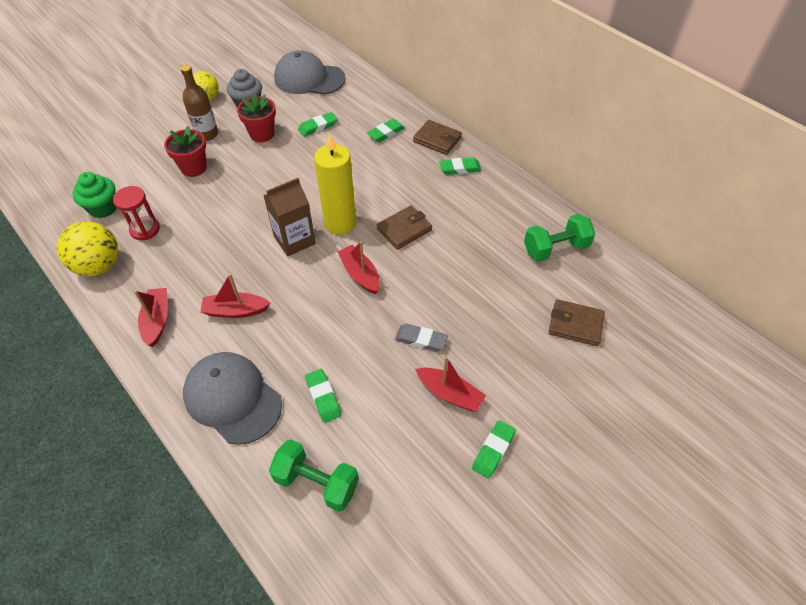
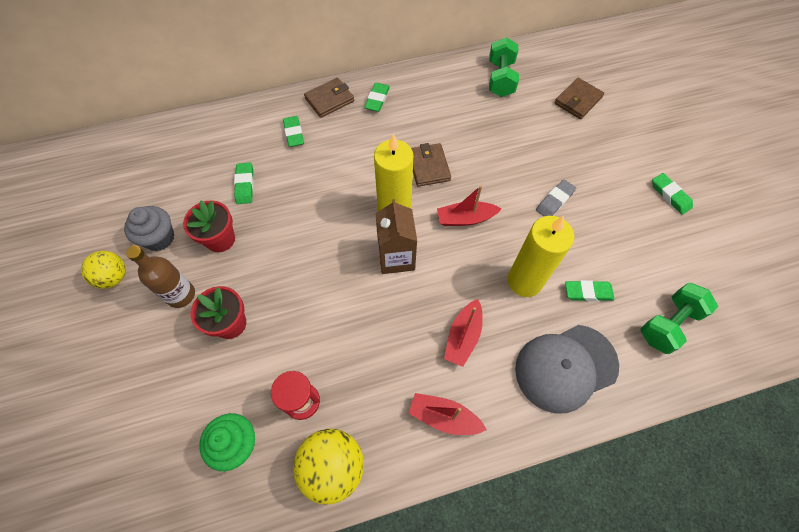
camera: 65 degrees left, 10 degrees up
grey cap [274,50,346,95] -> none
red boat [415,357,486,412] -> none
none -> yellow candle [508,216,574,297]

